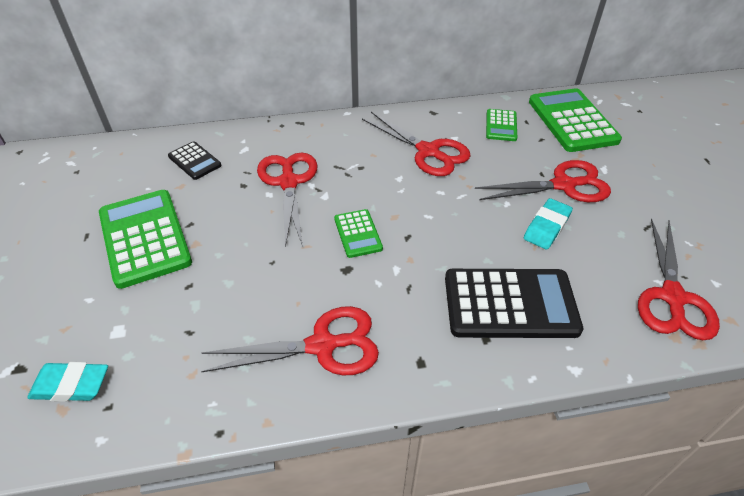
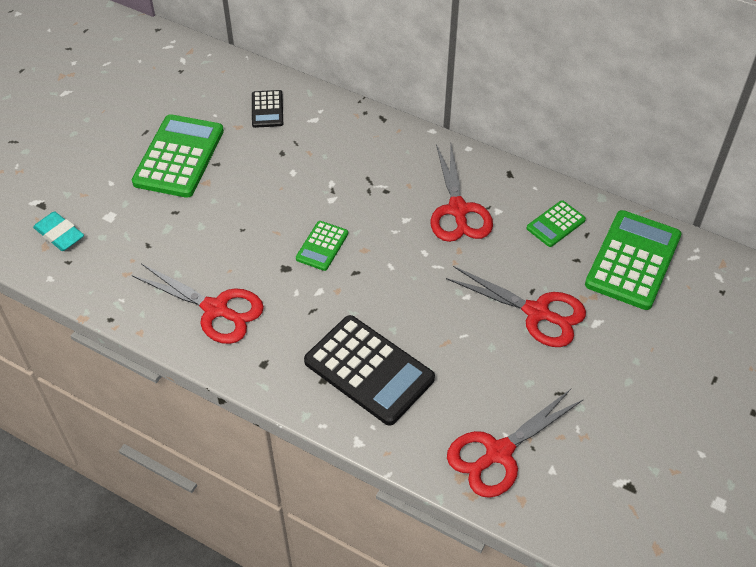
camera: 40 degrees right, 5 degrees up
red scissors [257,152,318,248] -> none
turquoise eraser [524,198,573,250] -> none

